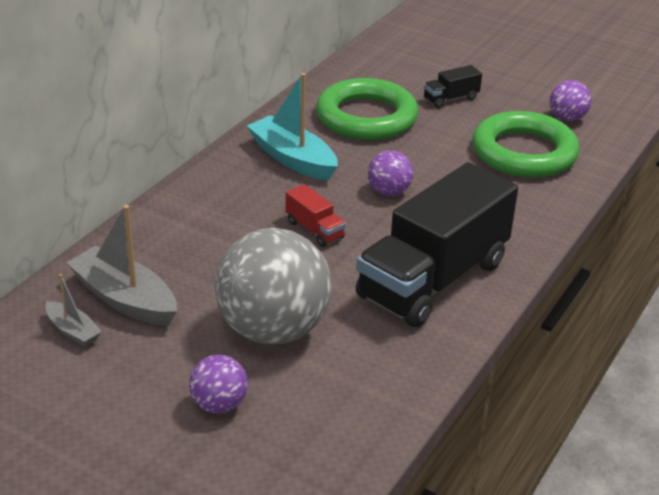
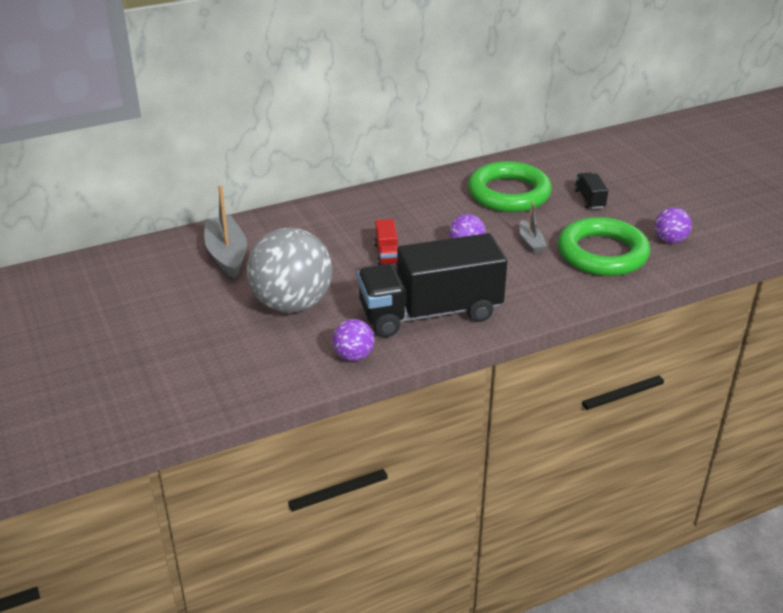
camera: 35 degrees right, 0 degrees up
grey boat [45,274,102,347] -> grey boat moved to [519,201,547,253]
purple ball [189,355,248,414] -> purple ball moved to [332,319,375,361]
turquoise boat [247,73,338,180] -> none
black truck [424,65,482,108] -> black truck turned 75 degrees clockwise [574,172,608,209]

